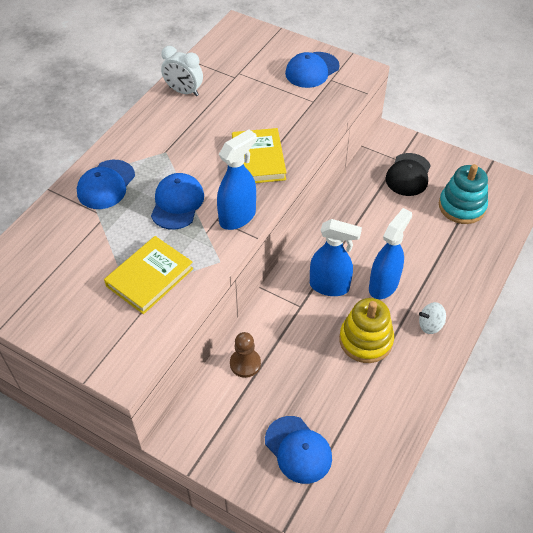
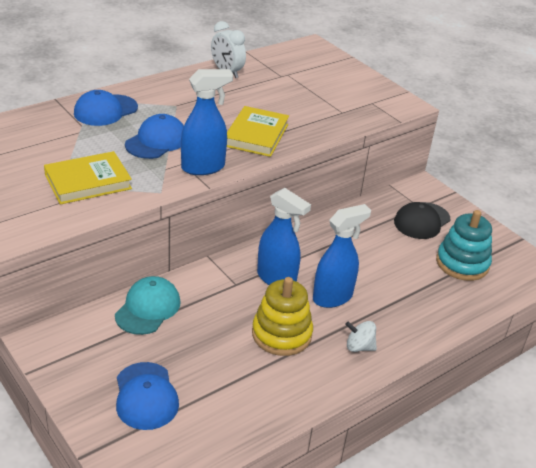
camera: 20 degrees right, 15 degrees down
brown pawn [230,332,261,378] -> turquoise cap [115,276,181,335]
blue cap [285,52,340,88] -> none

